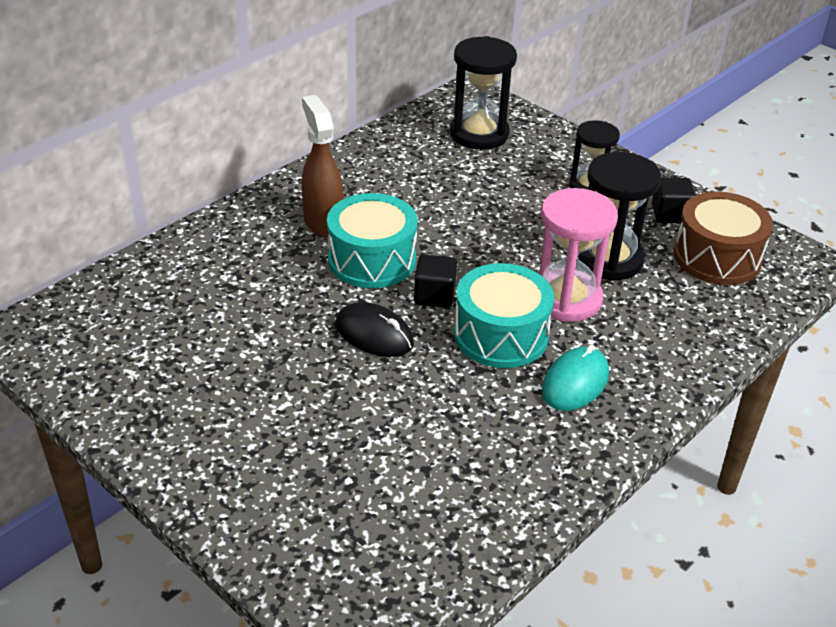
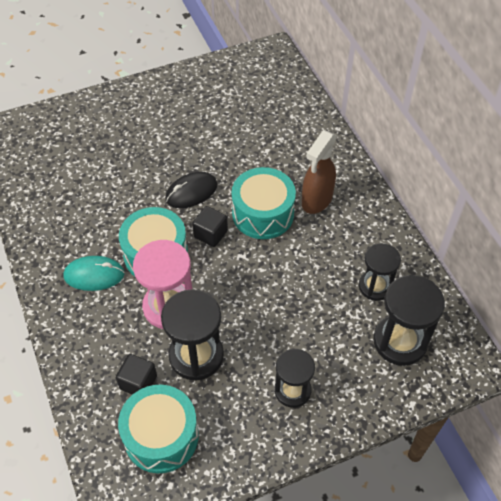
camera: 115 degrees right, 15 degrees up
brown spray bottle [301,95,344,237] -> brown spray bottle turned 120 degrees clockwise [302,131,337,214]
turquoise mouse [542,345,609,411] -> turquoise mouse turned 60 degrees counterclockwise [63,256,125,291]
black cube [652,177,696,223] -> black cube moved to [116,354,157,395]
brown drum [674,192,773,285] -> turquoise drum [118,385,199,473]
none -> black hourglass [359,243,401,301]

